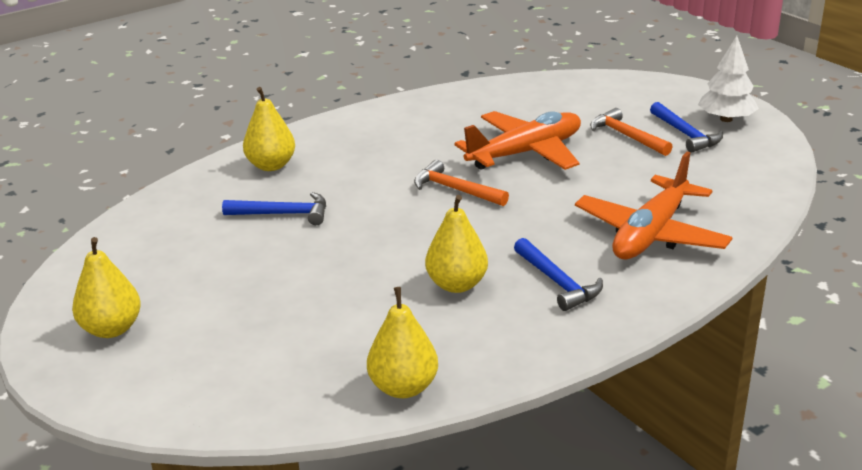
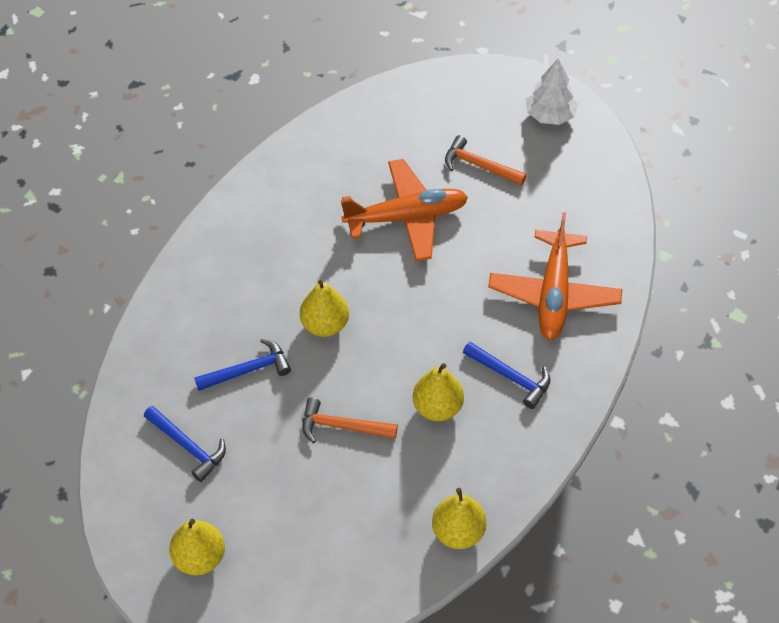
camera: 25 degrees left, 25 degrees up
yellow pear [243,87,295,171] -> yellow pear moved to [300,280,349,337]
orange hammer [414,160,509,206] -> orange hammer moved to [302,398,398,443]
orange plane [454,111,581,170] -> orange plane turned 45 degrees clockwise [341,159,468,261]
blue hammer [650,102,723,153] -> blue hammer moved to [144,406,226,482]

